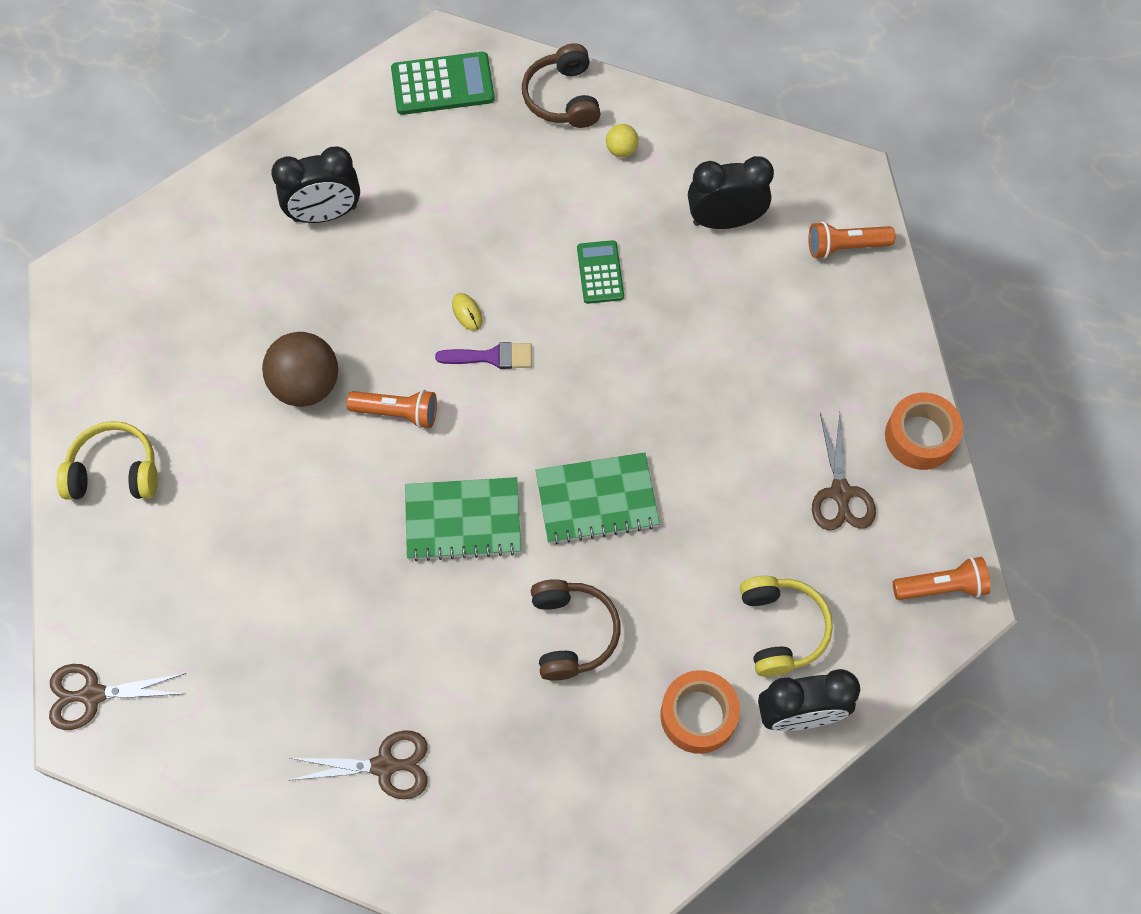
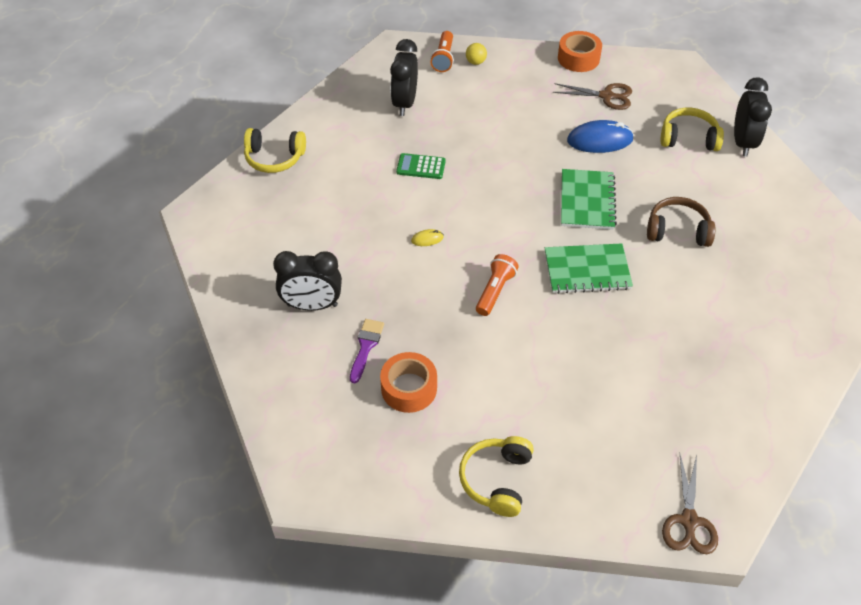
camera: 75 degrees left, 15 degrees down
brown ball [262,332,338,407] -> none
black clock [271,147,360,223] -> black clock turned 90 degrees clockwise [273,251,342,311]
brown scissors [290,730,427,799] -> none
green calculator [391,52,495,115] -> none
green notebook [405,477,521,561] -> green notebook turned 75 degrees clockwise [545,243,633,294]
purple brush [435,342,532,369] -> purple brush moved to [350,319,384,383]
brown headphones [522,43,601,128] -> yellow headphones [244,128,306,173]
yellow ball [606,124,639,157] -> yellow ball moved to [466,43,487,65]
orange tape [661,670,740,754] -> orange tape moved to [380,352,437,413]
orange flashlight [893,557,990,600] -> none
none -> blue mouse [567,120,634,153]

